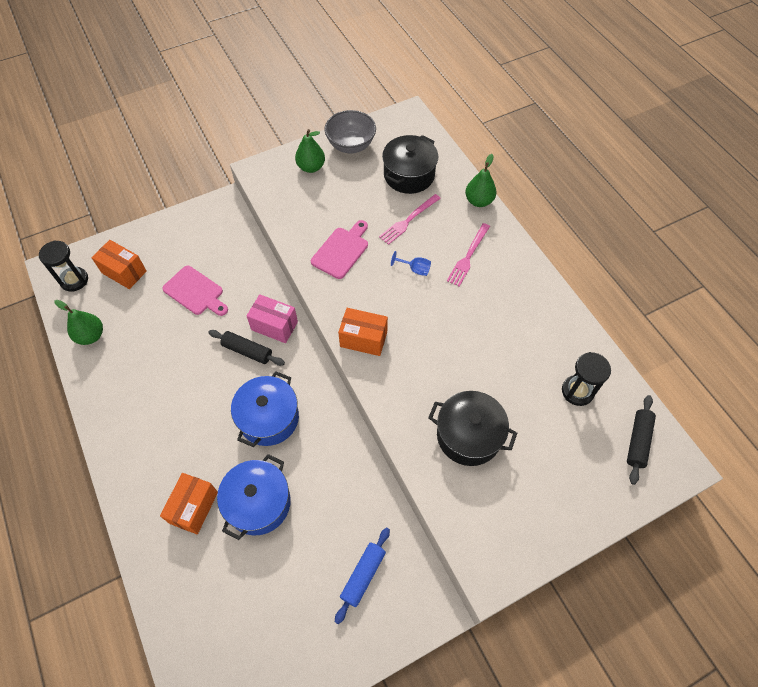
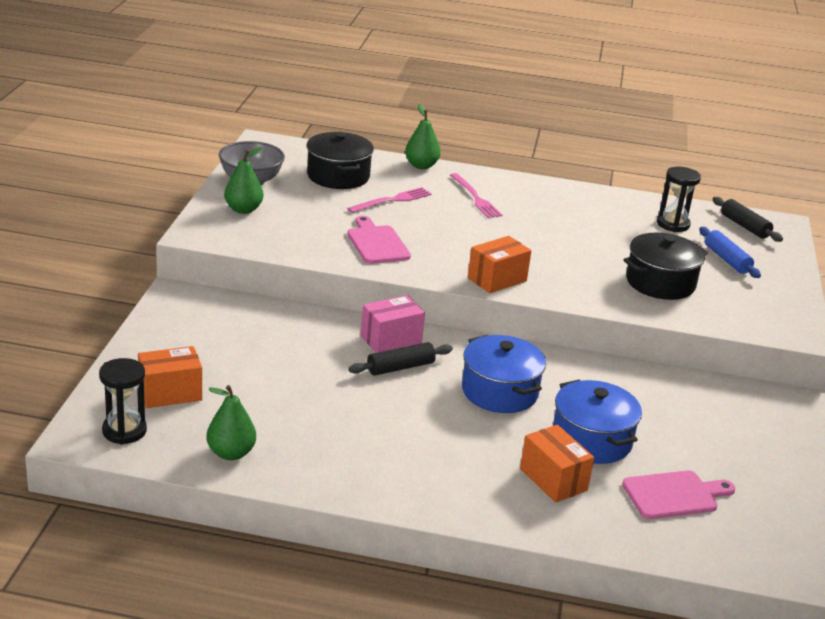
camera: 55 degrees left, 30 degrees down
pink cutting board [162,266,228,316] -> pink cutting board moved to [622,470,735,519]
blue rolling pin [335,527,390,624] -> blue rolling pin moved to [699,227,761,278]
pink fork [379,194,441,245] -> pink fork turned 120 degrees counterclockwise [347,187,431,213]
blue goblet [391,251,431,276] -> none

